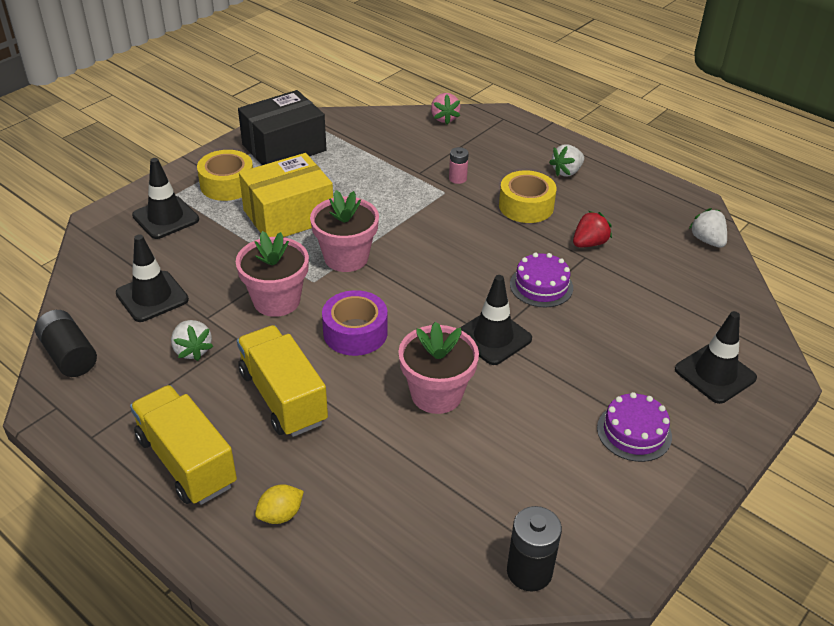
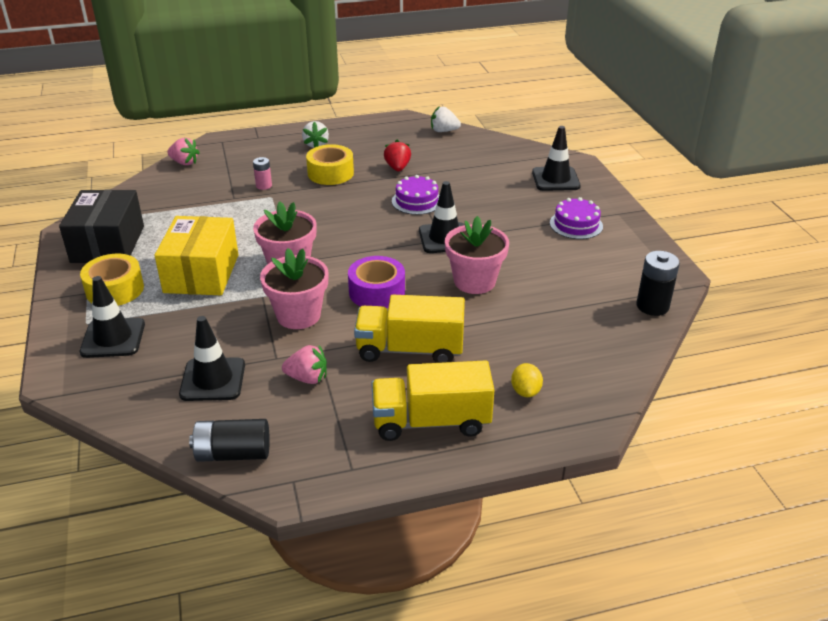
camera: 55 degrees left, 5 degrees down
white strawberry [171,320,214,361] -> pink strawberry [282,345,327,384]

